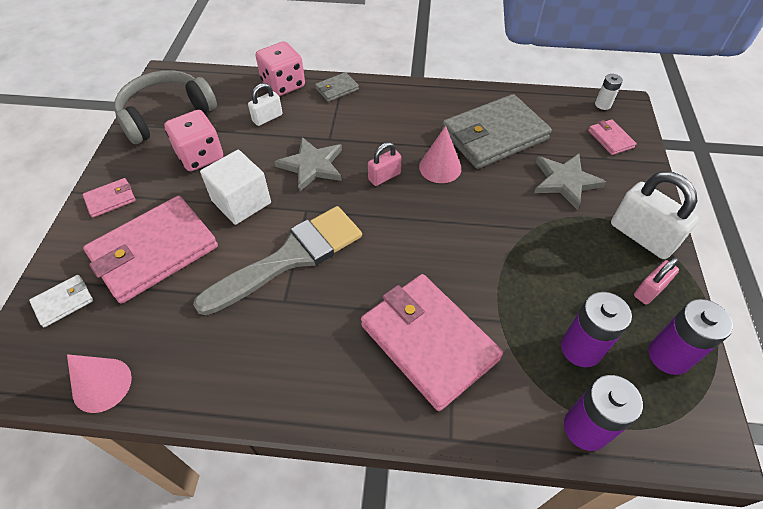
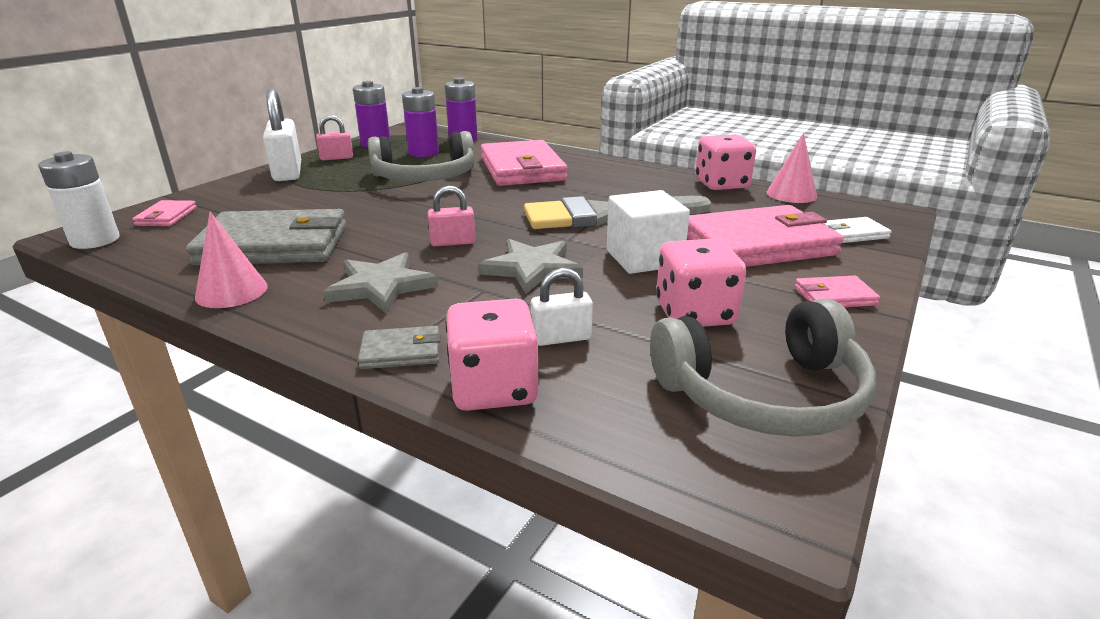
camera: 155 degrees left, 25 degrees down
pink cone [419,126,462,183] -> pink cone moved to [195,212,268,308]
grey star [534,154,606,210] -> grey star moved to [323,252,438,314]
white battery [595,74,623,110] -> white battery [38,151,120,249], size x1.78
none -> grey headphones [368,131,475,182]
none -> pink dice [695,134,756,190]

